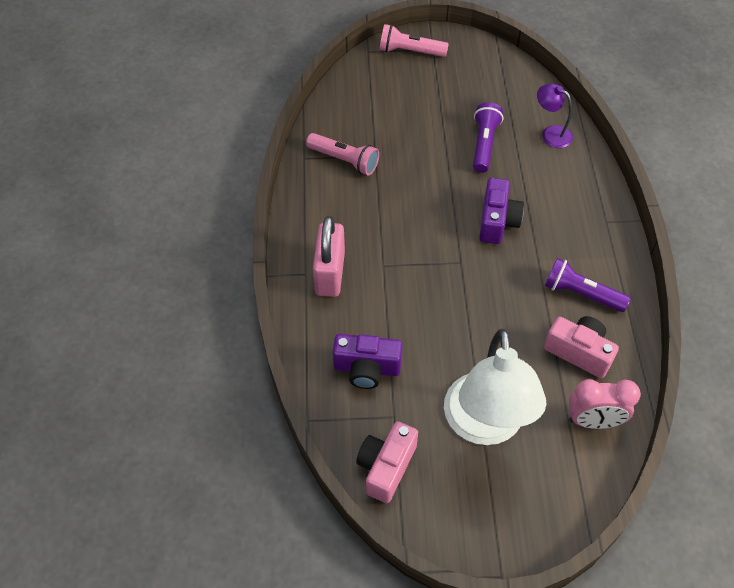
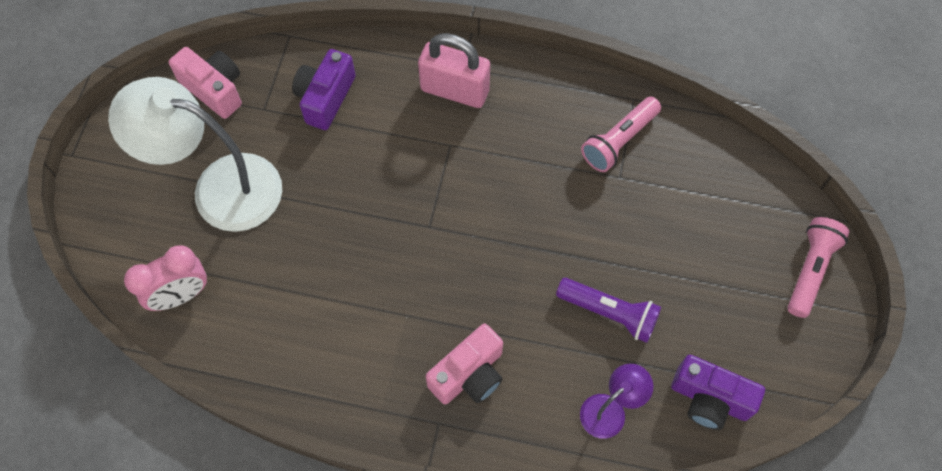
camera: 105 degrees right, 10 degrees up
purple camera [479,178,524,244] -> purple camera moved to [671,355,765,430]
pink camera [544,316,619,378] -> pink camera moved to [426,324,503,404]
purple flashlight [545,258,631,312] -> none
pink clock [569,379,641,429] -> pink clock turned 135 degrees counterclockwise [124,246,207,311]

